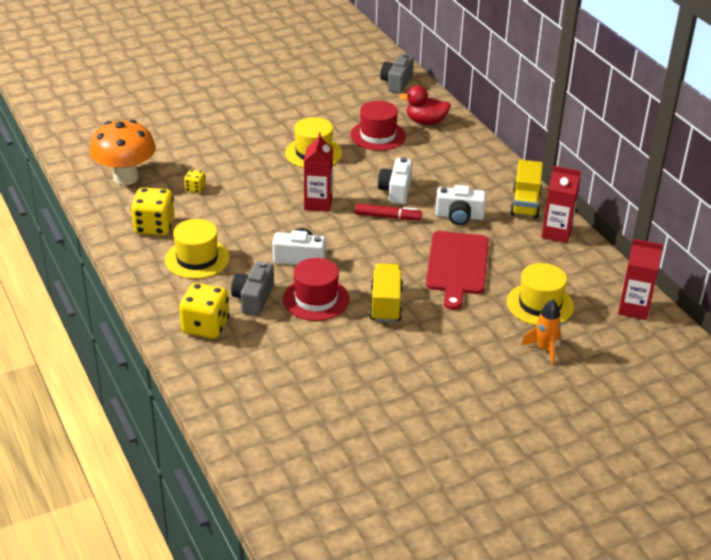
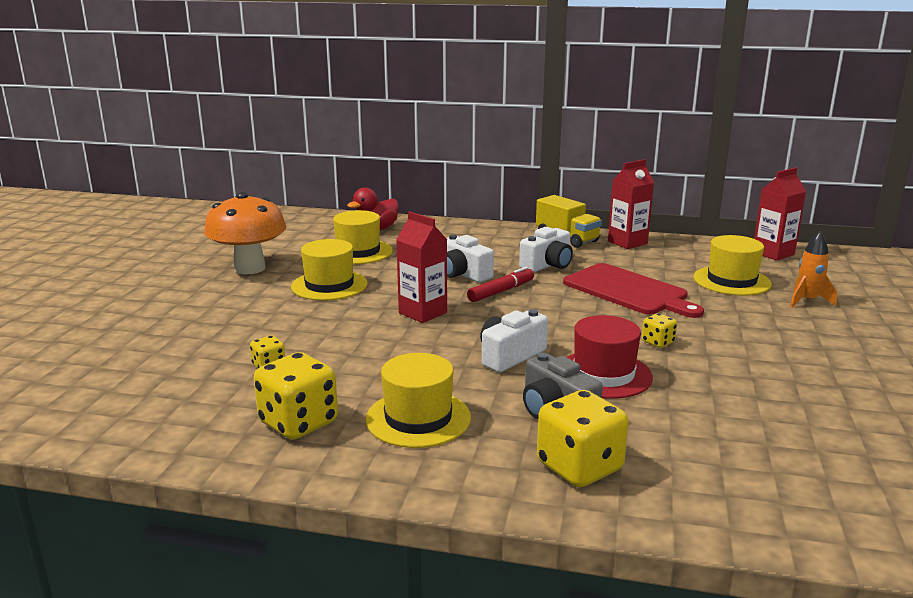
camera: 50 degrees left, 15 degrees down
orange mushroom [90,120,156,185] -> orange mushroom moved to [204,192,286,274]
red hat [350,101,406,151] -> yellow hat [333,210,393,264]
yellow truck [369,263,403,323] -> yellow dice [642,313,677,348]
grey camera [380,54,414,93] -> none

